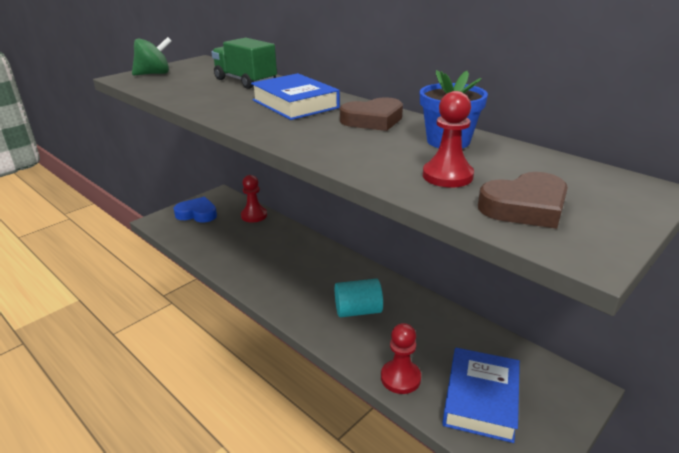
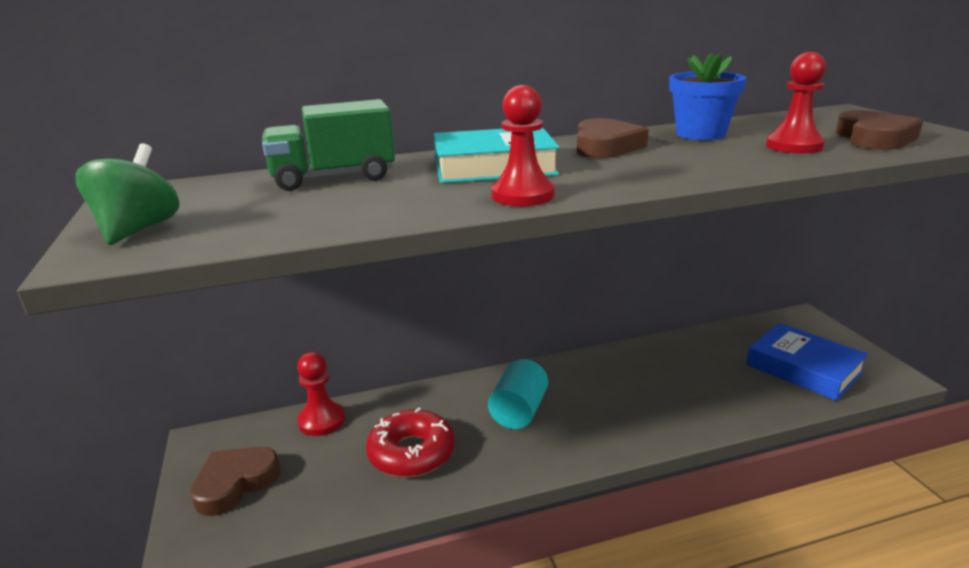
camera: 60 degrees left, 5 degrees down
blue heart [174,197,217,223] -> brown heart [190,447,280,516]
blue book [251,73,340,120] -> turquoise book [434,128,560,183]
turquoise cylinder [335,279,383,317] -> turquoise cylinder moved to [488,359,548,429]
red pawn [381,323,421,394] -> red pawn moved to [492,85,555,206]
none -> red donut [366,407,455,477]

